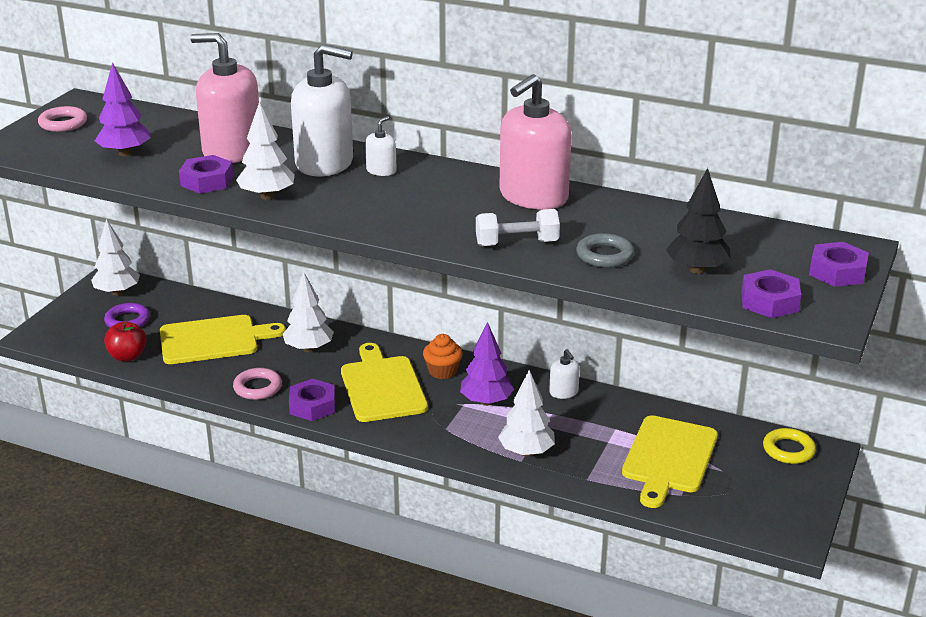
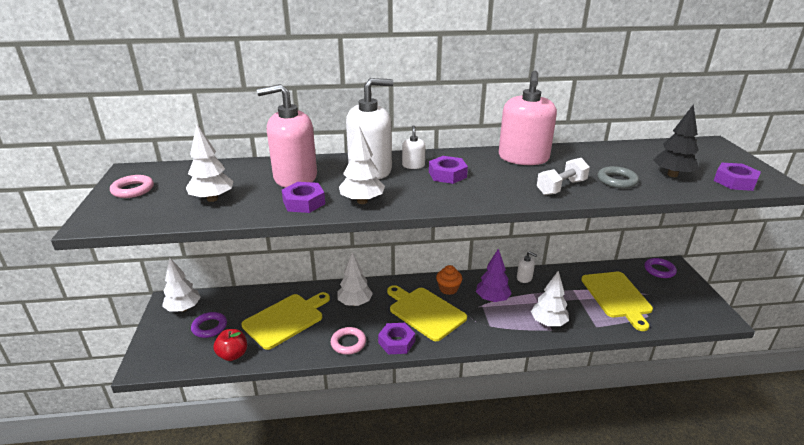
camera: 30 degrees left, 0 degrees up
purple tree [95,63,151,156] -> white tree [186,124,234,202]
yellow ring [763,428,816,464] -> purple ring [644,258,677,278]
purple nut [809,242,869,287] -> purple nut moved to [429,156,468,184]

